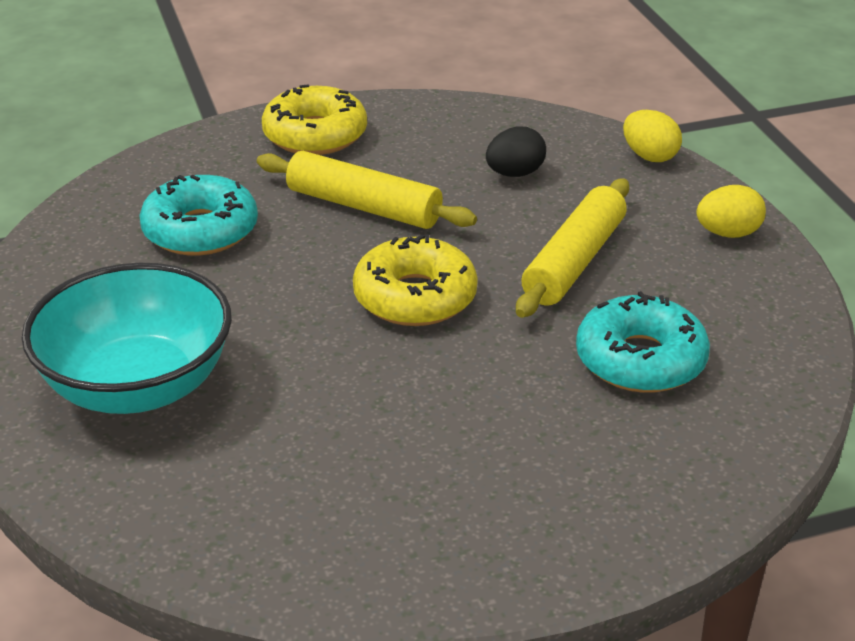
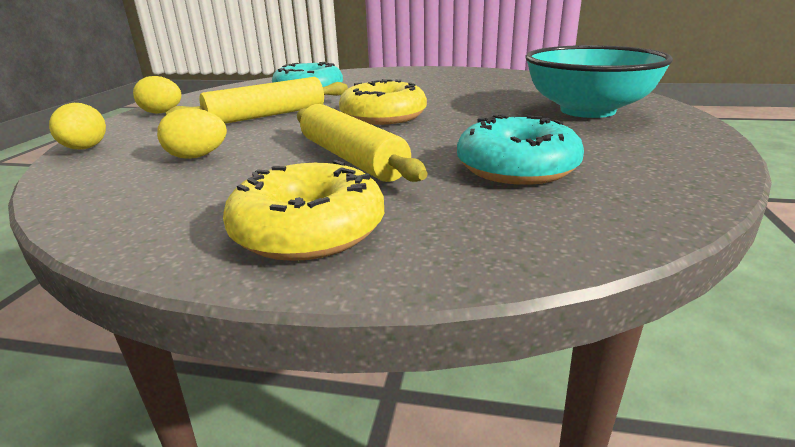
camera: 150 degrees left, 10 degrees down
black egg [486,127,546,177] -> yellow egg [157,108,227,159]

